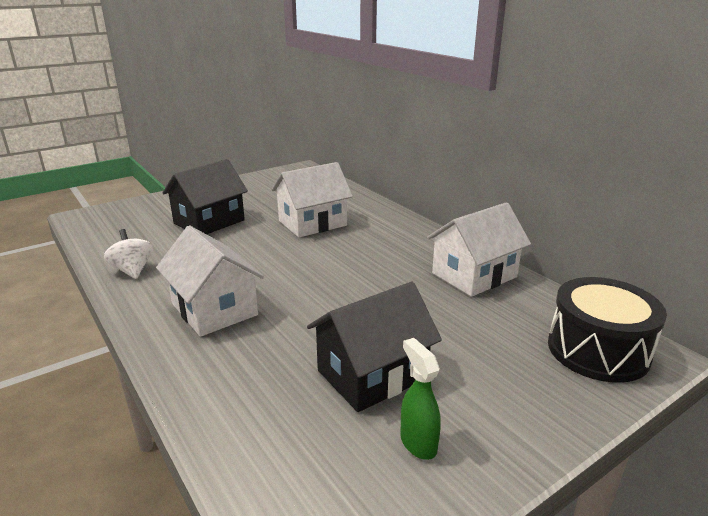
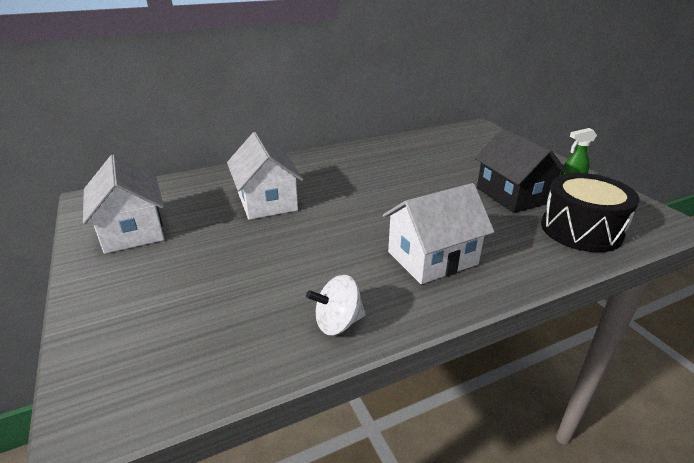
camera: 80 degrees left, 5 degrees up
black house [163,159,248,234] -> none
white house [427,202,531,297] -> white house moved to [83,154,164,254]
black drum [548,277,667,383] -> black drum moved to [541,173,640,252]

